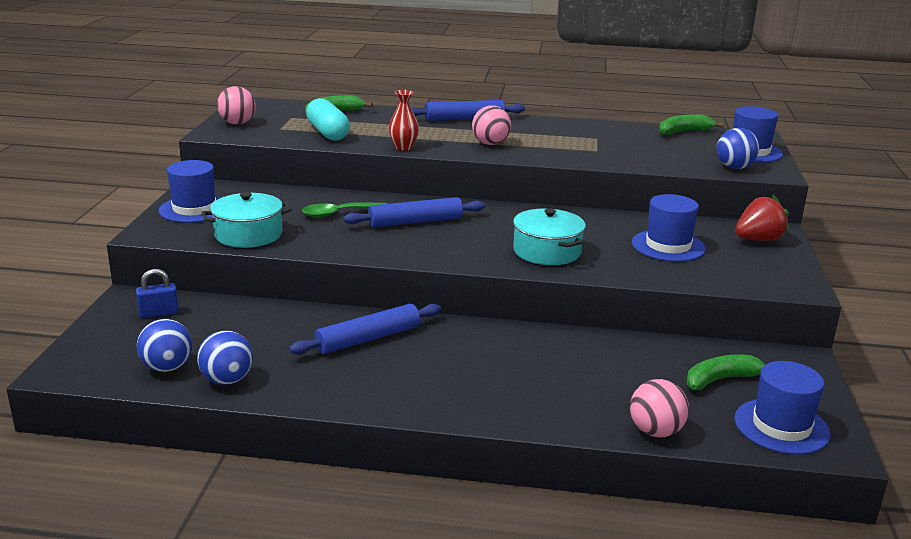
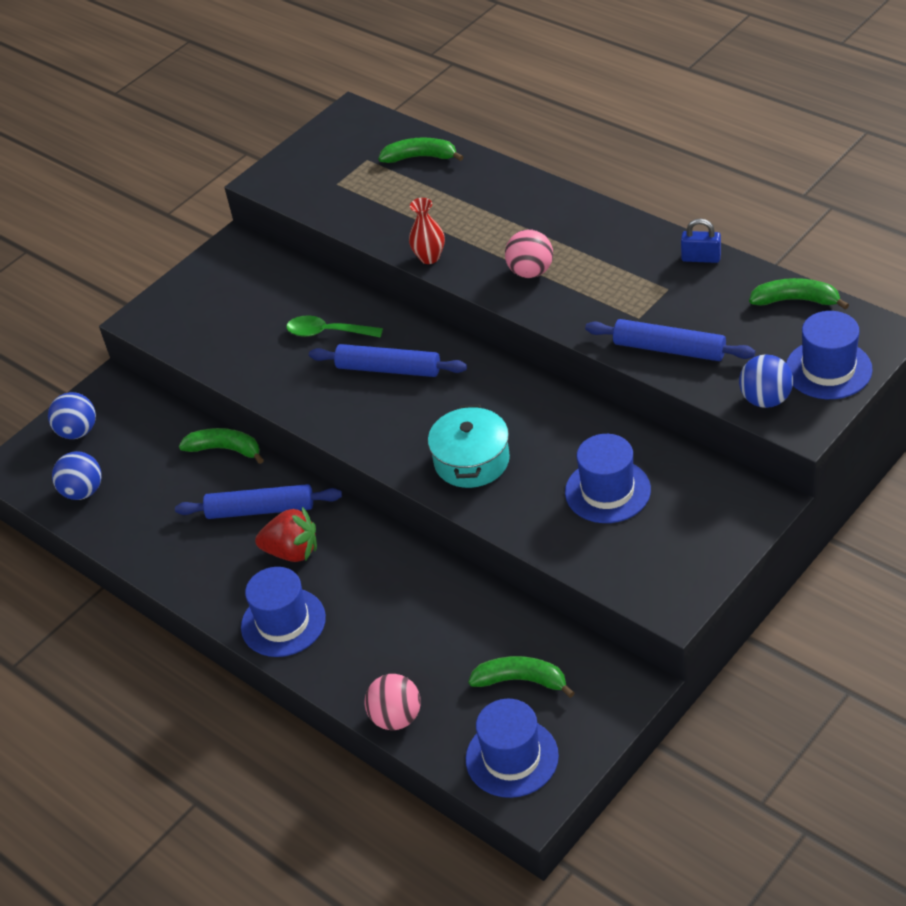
camera: 40 degrees right, 20 degrees up
blue padlock [136,269,179,318] -> blue padlock moved to [681,219,721,263]
blue hat [159,160,220,223] -> blue hat moved to [241,567,326,657]
blue ball [197,330,253,385] -> blue ball moved to [48,392,96,439]
turquoise pot [202,192,292,248] -> none
pink ball [217,86,256,124] -> none
turquoise capsule [306,98,350,141] -> none
blue rolling pin [411,100,525,121] -> blue rolling pin moved to [585,319,755,361]
red strawberry [735,195,789,241] -> red strawberry moved to [255,507,317,562]
none -> green banana [179,428,264,464]

